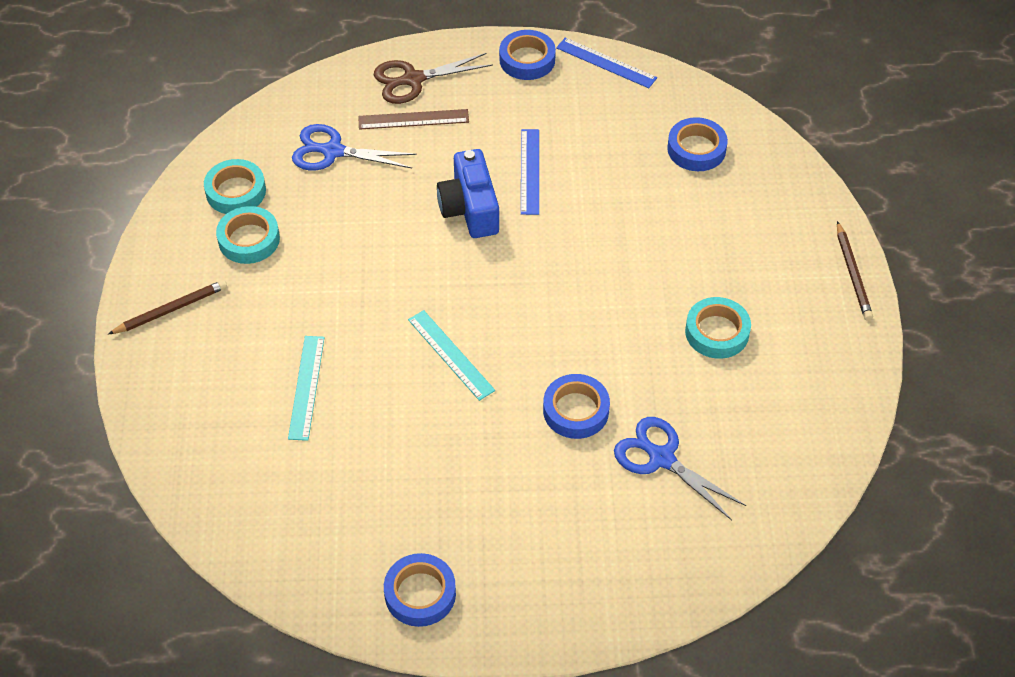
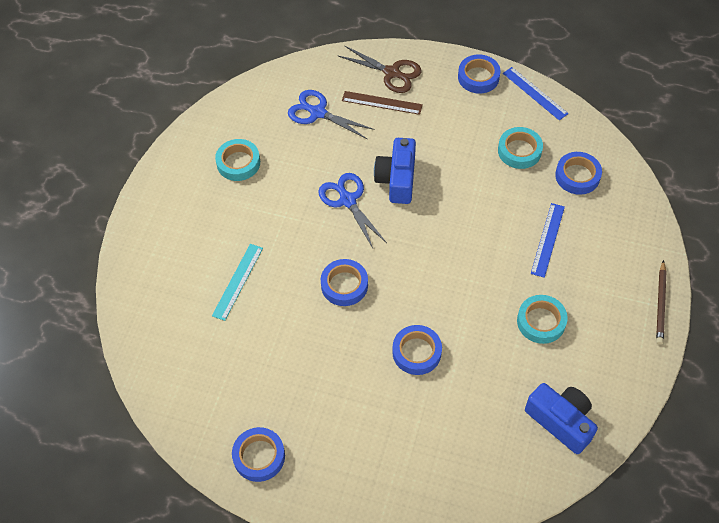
camera: 20 degrees right, 5 degrees up
brown pencil [108,280,227,334] -> none
turquoise tape [204,159,266,214] -> turquoise tape moved to [498,127,543,169]
brown scissors [374,53,493,104] -> brown scissors turned 150 degrees counterclockwise [338,45,422,93]
turquoise ruler [408,310,495,401] -> blue tape [321,259,368,306]
blue ruler [521,129,539,215] -> blue ruler moved to [531,203,565,278]
blue scissors [614,417,746,520] -> blue scissors moved to [318,173,387,248]
none -> blue camera [525,383,598,454]

